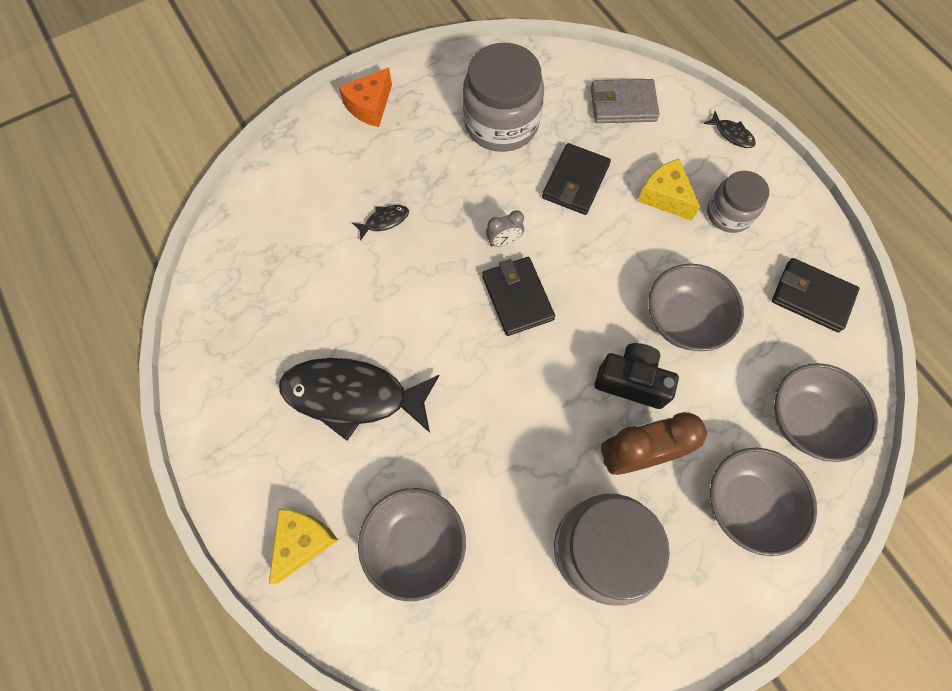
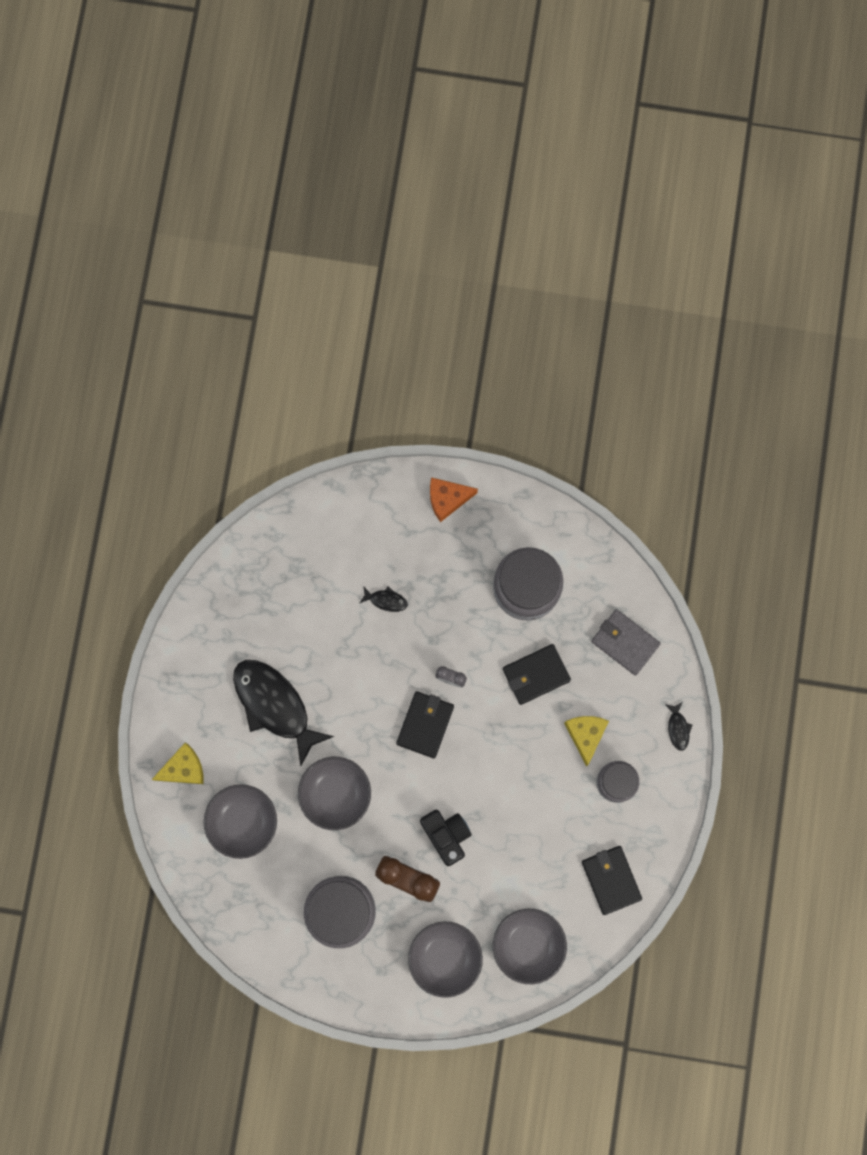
camera: 40 degrees right, 10 degrees up
grey bowl [648,264,744,351] -> grey bowl moved to [298,757,371,830]

